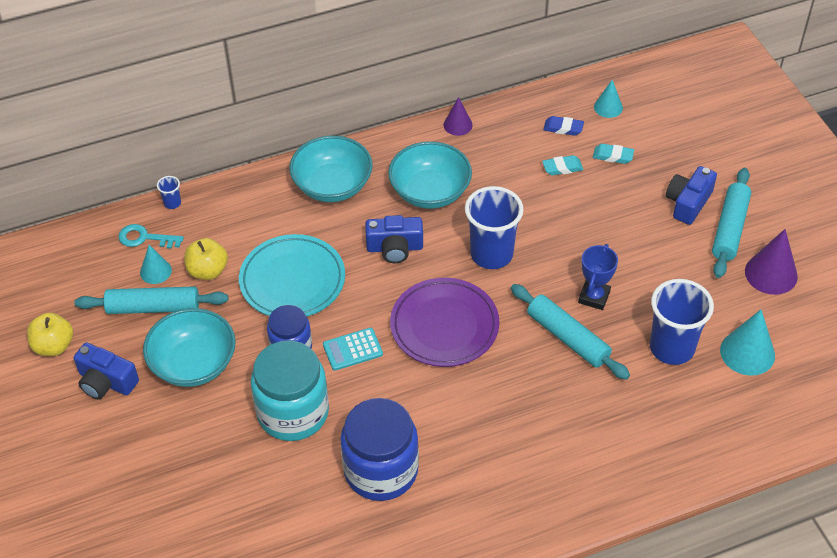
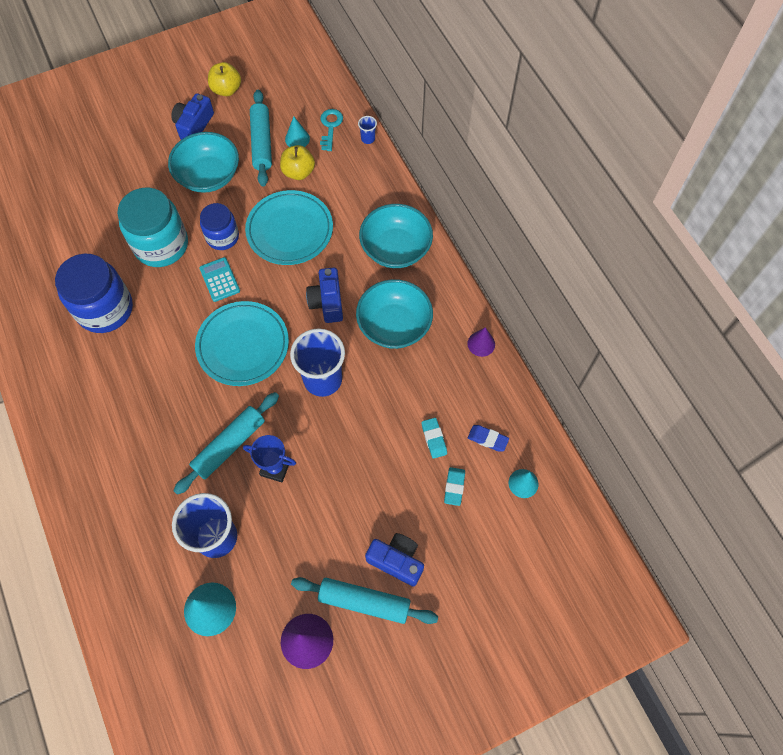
camera: 85 degrees right, 15 degrees up
purple plate [390,278,499,367] -> turquoise plate [195,301,289,386]
blue eraser [543,116,584,136] -> blue eraser turned 75 degrees counterclockwise [468,425,509,452]

